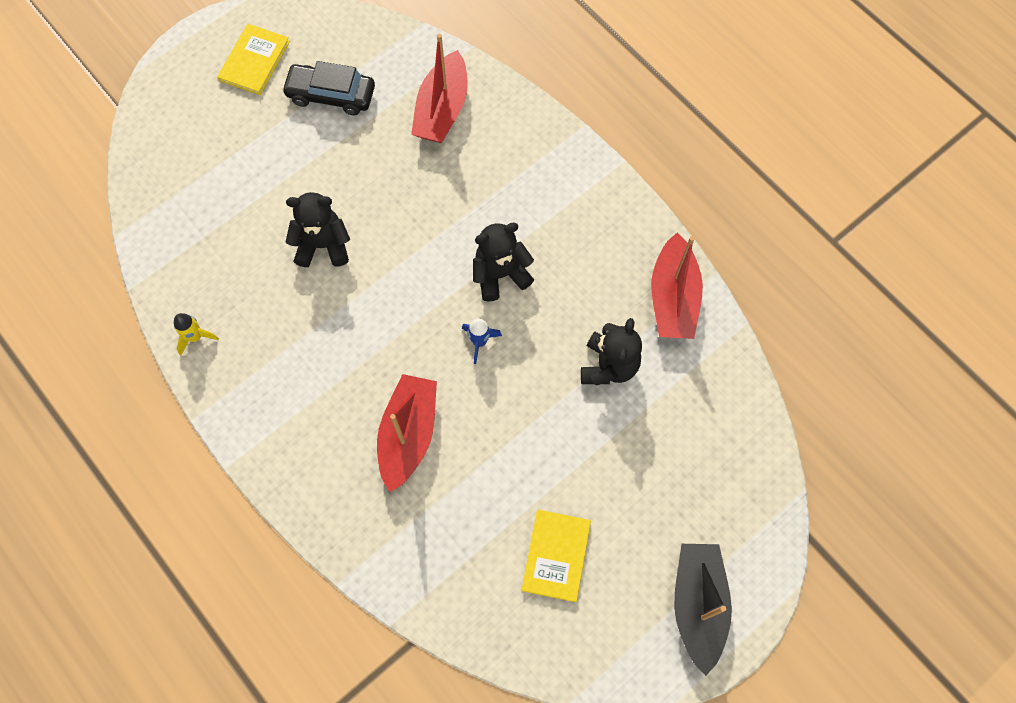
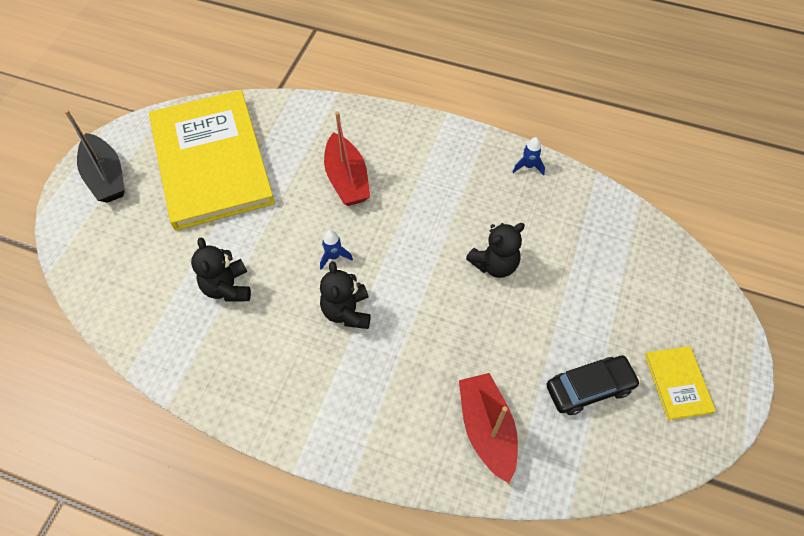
camera: 150 degrees right, 10 degrees down
yellow rocket [174,313,219,356] -> blue rocket [513,137,545,175]
black teddy bear [473,223,534,302] -> black teddy bear turned 135 degrees clockwise [320,261,371,329]
yellow book [521,509,591,602] -> yellow book [149,90,275,230], size x2.49
red boat [651,233,703,339] -> none

